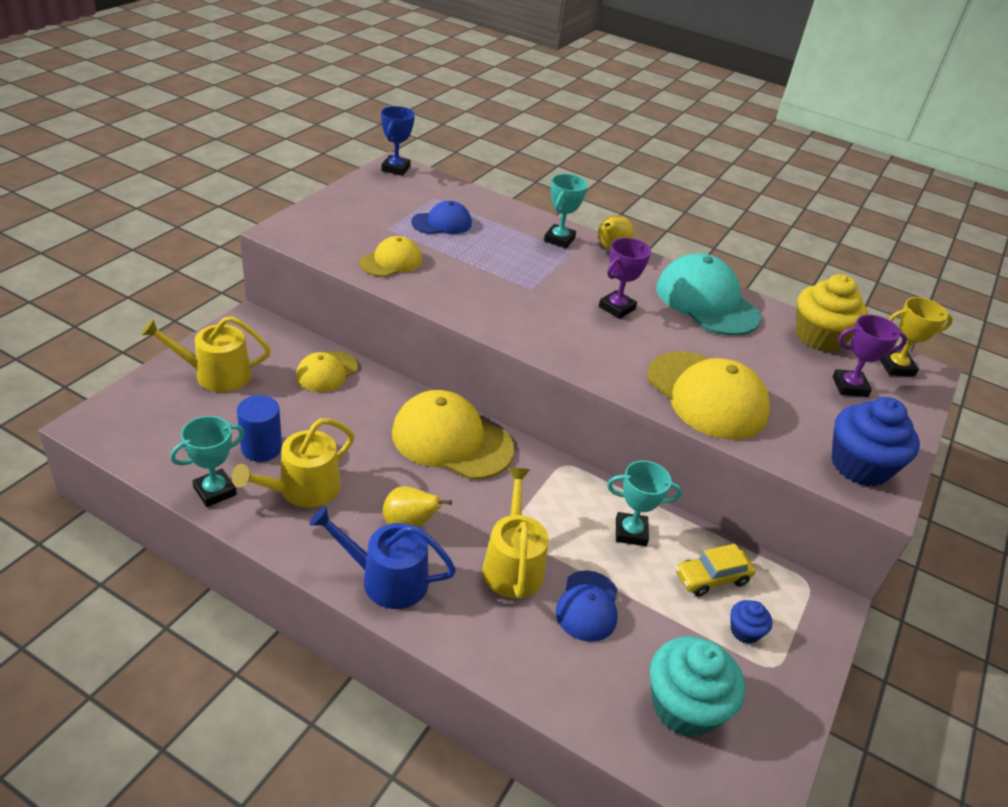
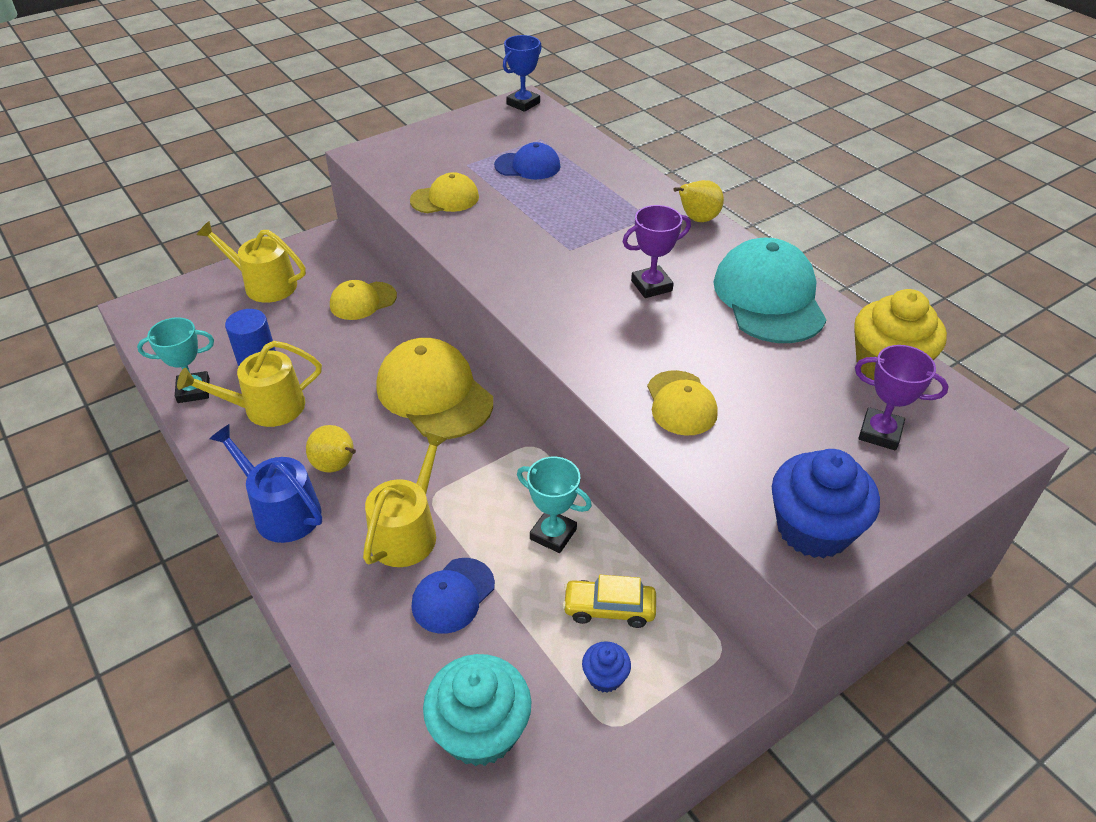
camera: 30 degrees right, 5 degrees up
turquoise trophy [544,174,588,248] -> none
yellow cap [647,352,770,440] -> yellow cap [647,370,718,436], size x0.56
yellow trophy [880,297,953,377] -> none

